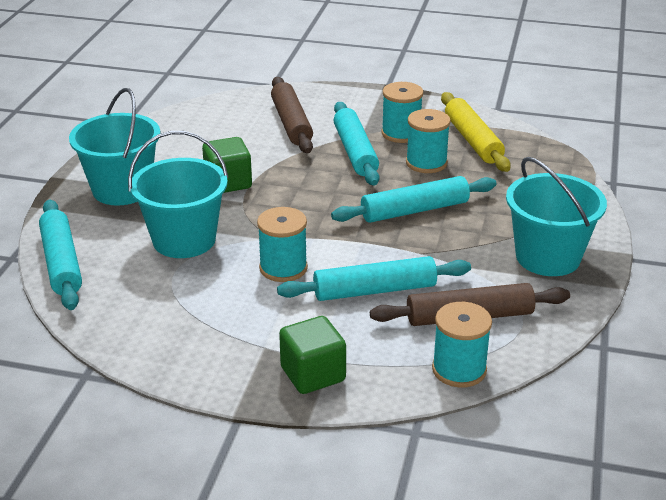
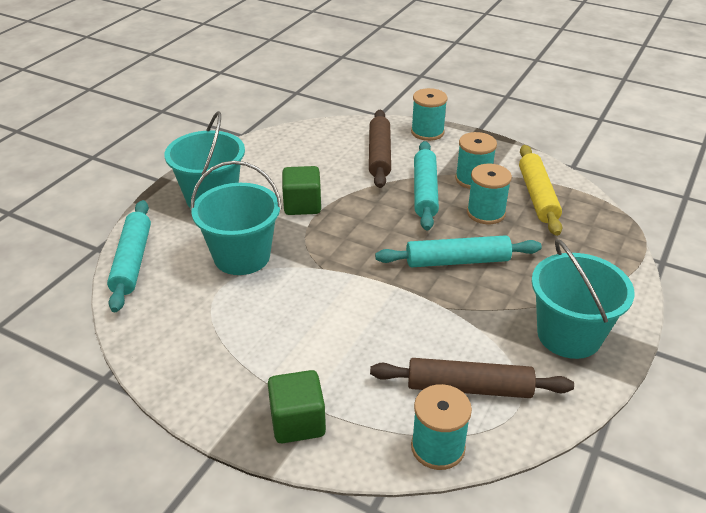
camera: 15 degrees right, 5 degrees up
turquoise spool [257,207,308,282] -> turquoise spool moved to [411,88,448,141]
turquoise rolling pin [277,256,471,301] -> none

